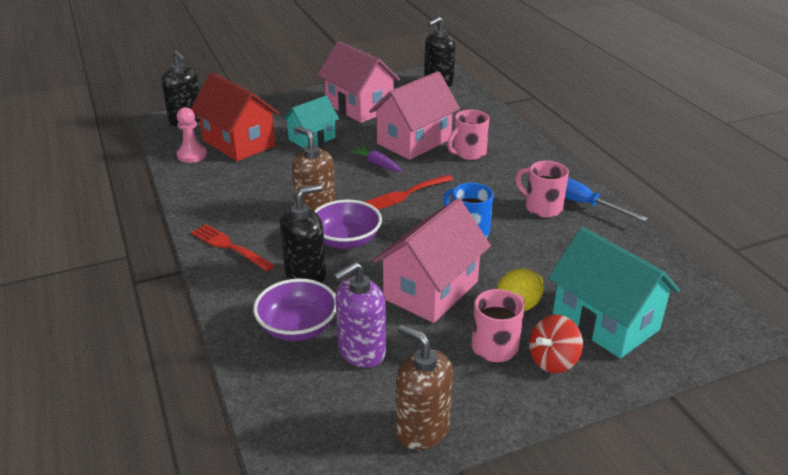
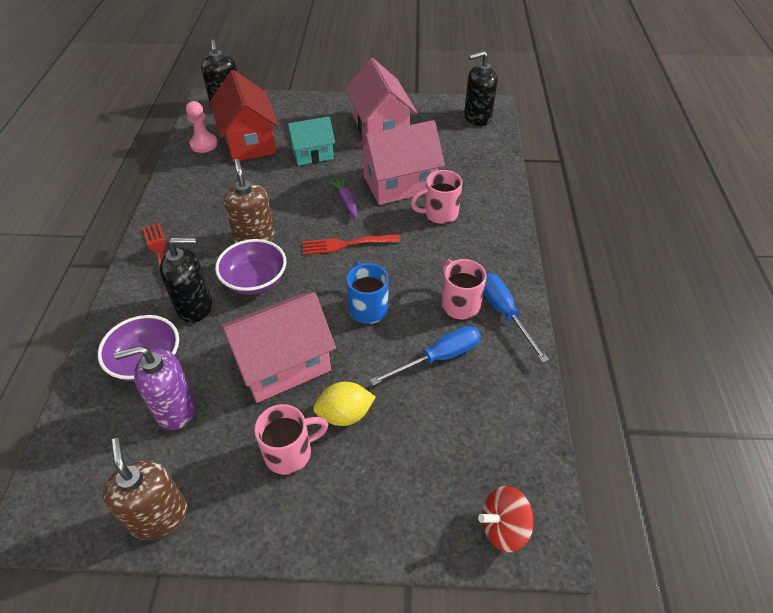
camera: 25 degrees right, 15 degrees up
red spinning top [529,315,583,373] -> red spinning top moved to [478,486,534,553]
turquoise house [548,227,680,358] -> none
none -> blue screwdriver [370,326,481,386]

